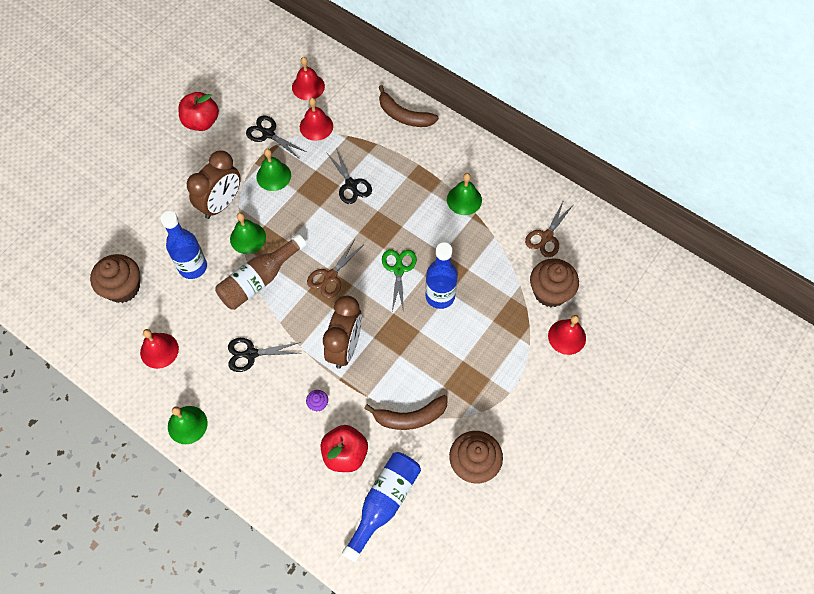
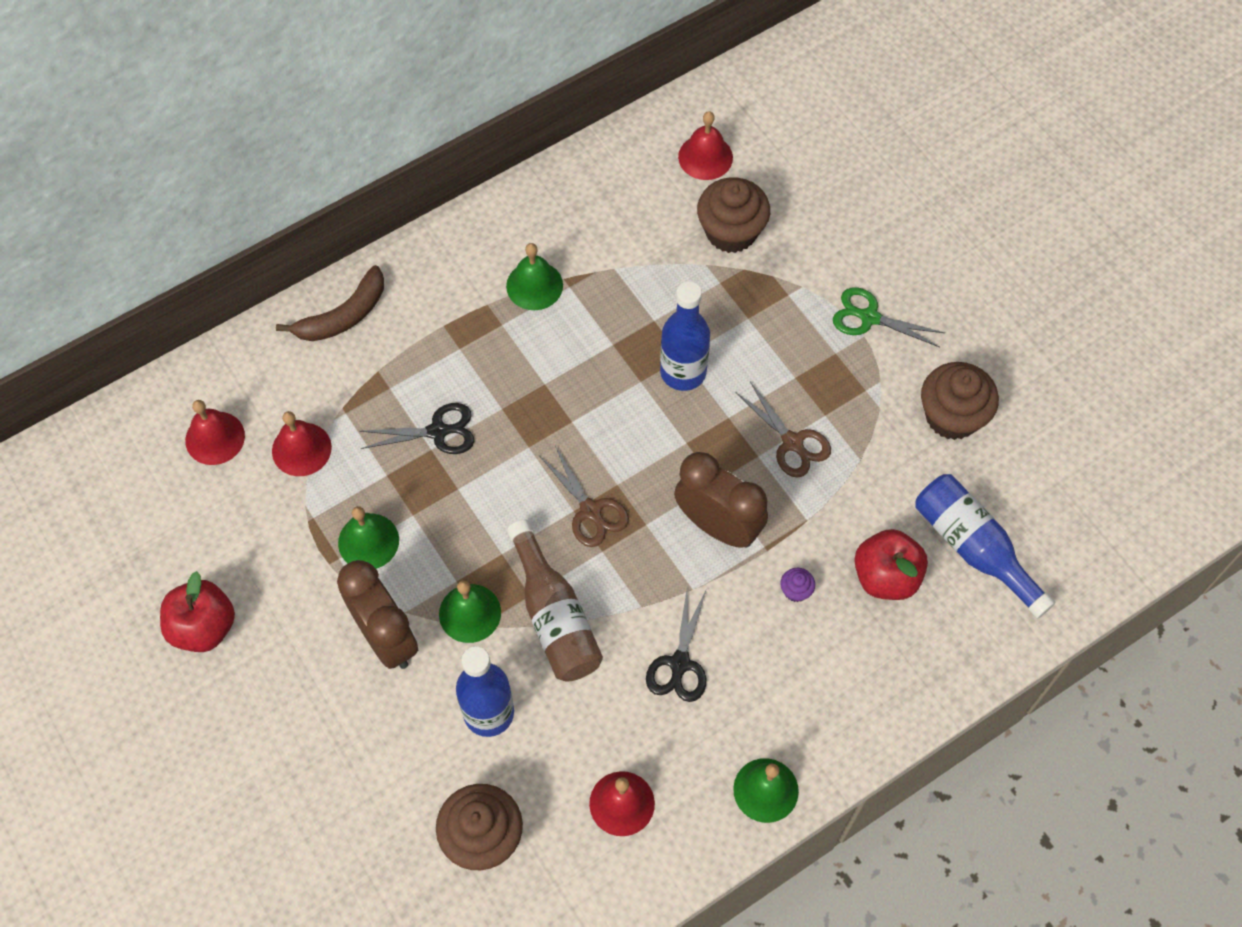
camera: 70 degrees left, 0 degrees up
black scissors [246,115,306,159] -> none
brown banana [364,395,448,430] -> none
green scissors [382,249,417,312] -> green scissors moved to [833,287,945,347]
brown scissors [525,200,574,257] -> brown scissors moved to [736,382,831,478]
red bell [548,315,586,355] -> red bell moved to [678,111,733,180]

